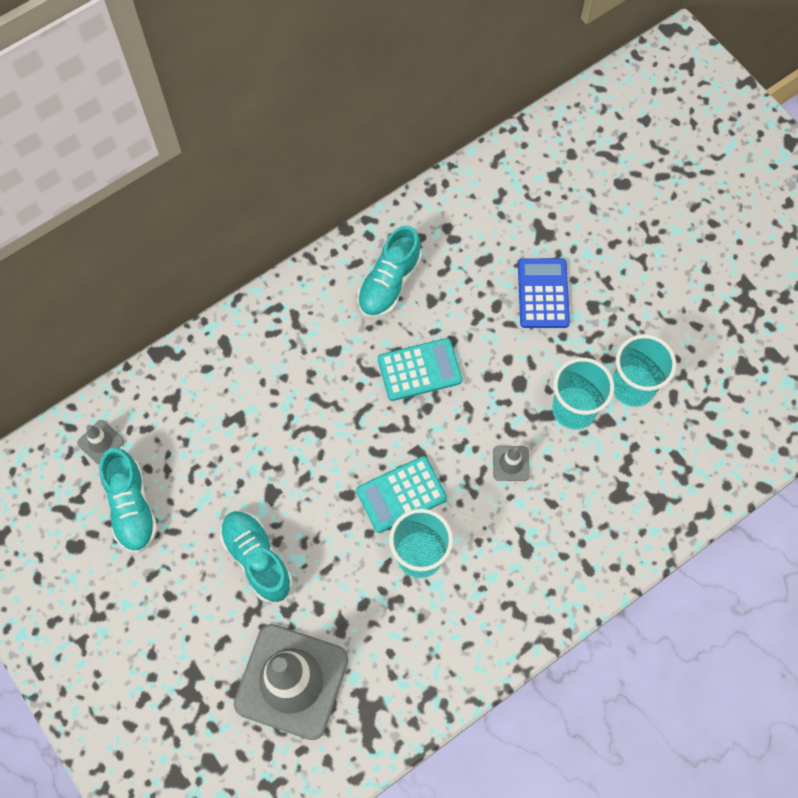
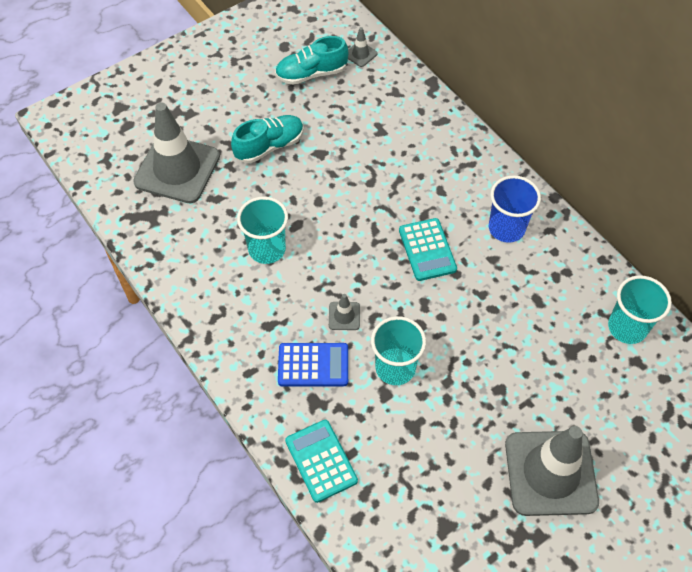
camera: 90 degrees right, 10 degrees down
turquoise calculator [356,456,447,533] -> turquoise calculator moved to [285,420,358,503]
turquoise shoe [357,225,422,318] -> blue cup [489,175,541,243]
blue calculator [518,258,570,328] -> blue calculator moved to [278,343,348,386]
turquoise cup [613,334,676,407] -> turquoise cup moved to [608,275,672,344]
none -> grey traffic cone [505,426,599,516]

